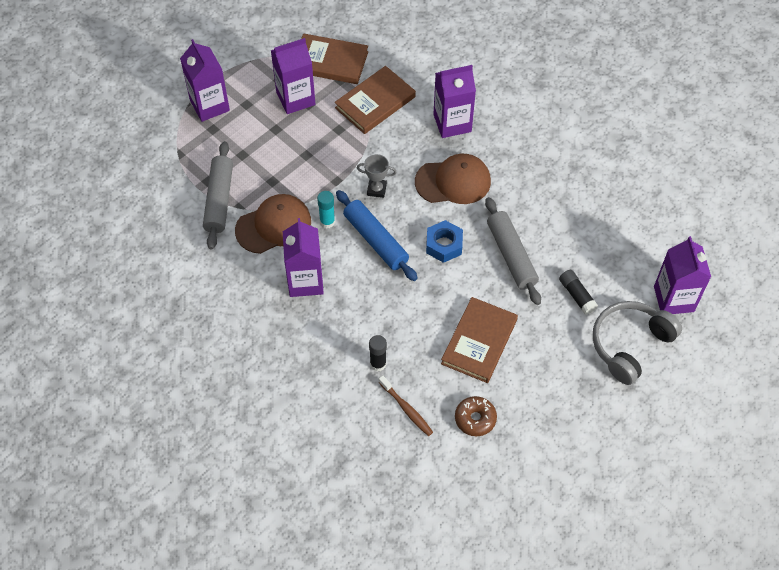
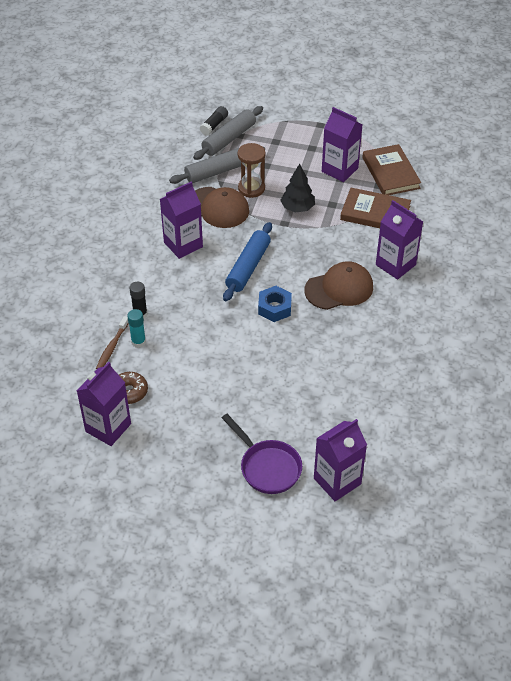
camera: 60 degrees right, 10 degrees down
purple carton [180,39,230,122] -> purple carton moved to [77,362,131,446]
turquoise glue stick [317,191,335,229] -> turquoise glue stick moved to [127,309,146,348]
grey trophy [357,154,397,198] -> none
brown cap [415,154,491,204] -> brown cap turned 75 degrees counterclockwise [304,261,373,310]
brown book [441,297,518,383] -> none
grey rolling pin [485,197,541,305] -> grey rolling pin moved to [193,106,263,160]
black glue stick [559,270,598,315] -> black glue stick moved to [200,106,228,135]
grey headphones [593,301,682,385] -> purple pan [222,414,302,494]
none -> brown hourglass [238,143,266,198]
none -> black tree [280,164,315,213]

